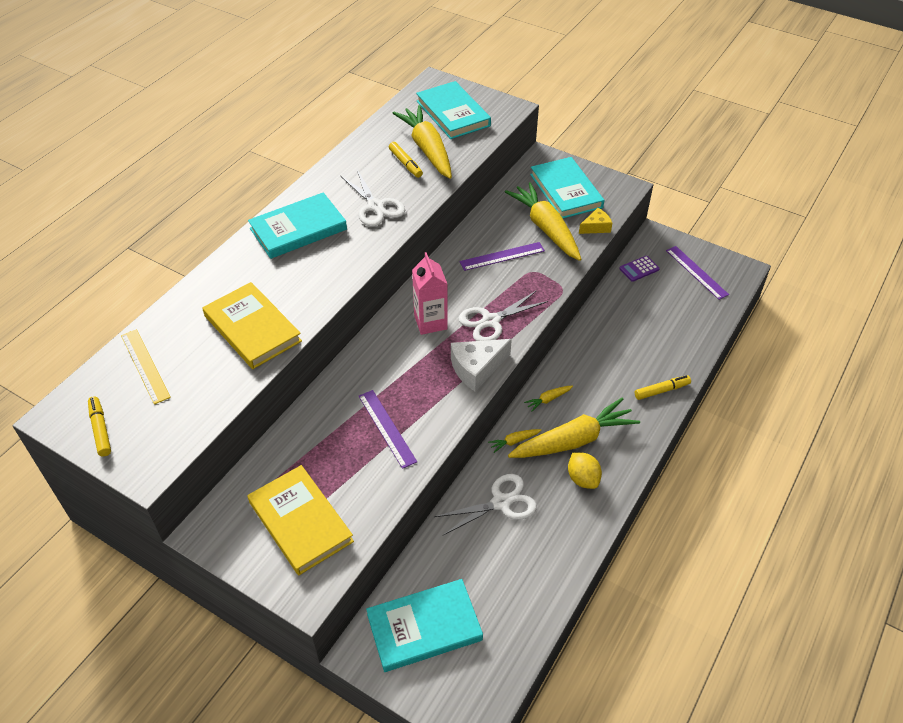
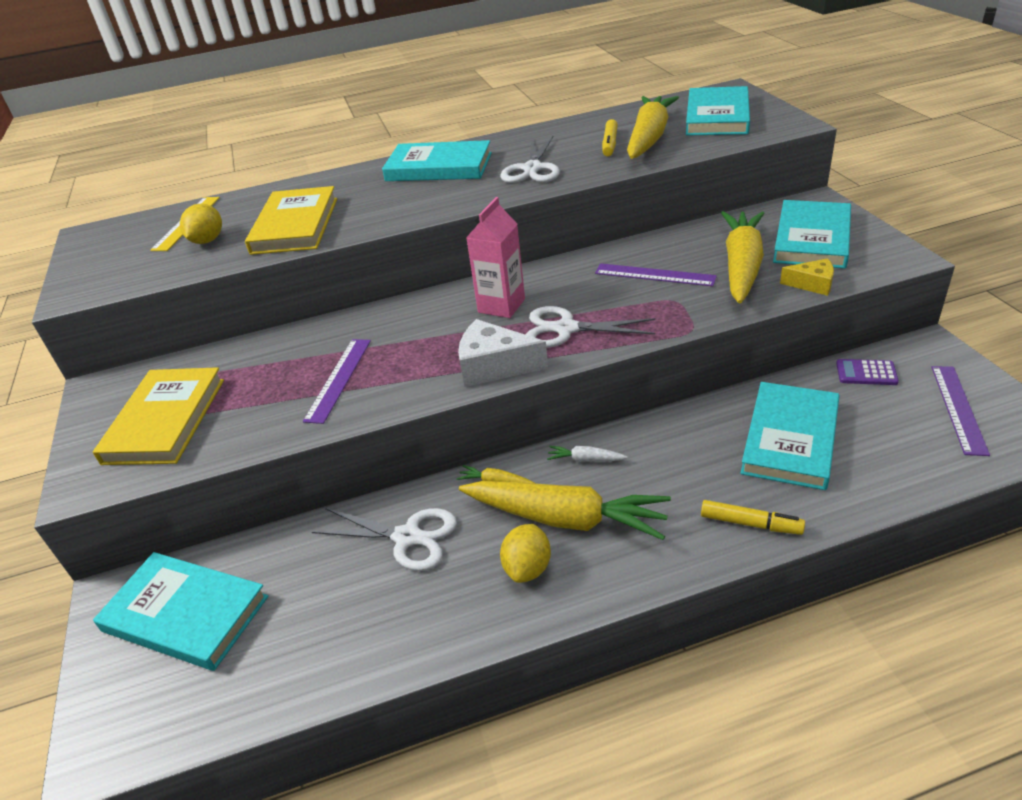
camera: 45 degrees right, 10 degrees down
yellow marker [88,396,111,457] -> none
yellow carrot [524,386,573,412] -> white carrot [547,446,627,462]
none -> yellow lemon [180,204,222,244]
none -> turquoise book [741,382,839,490]

